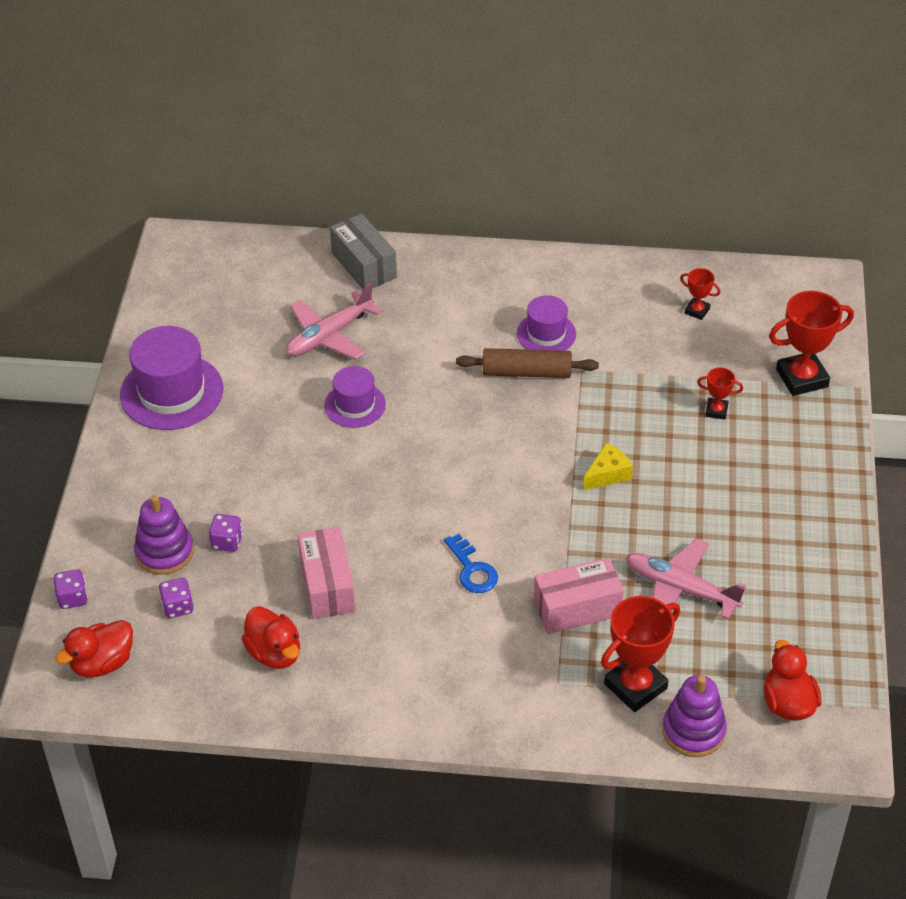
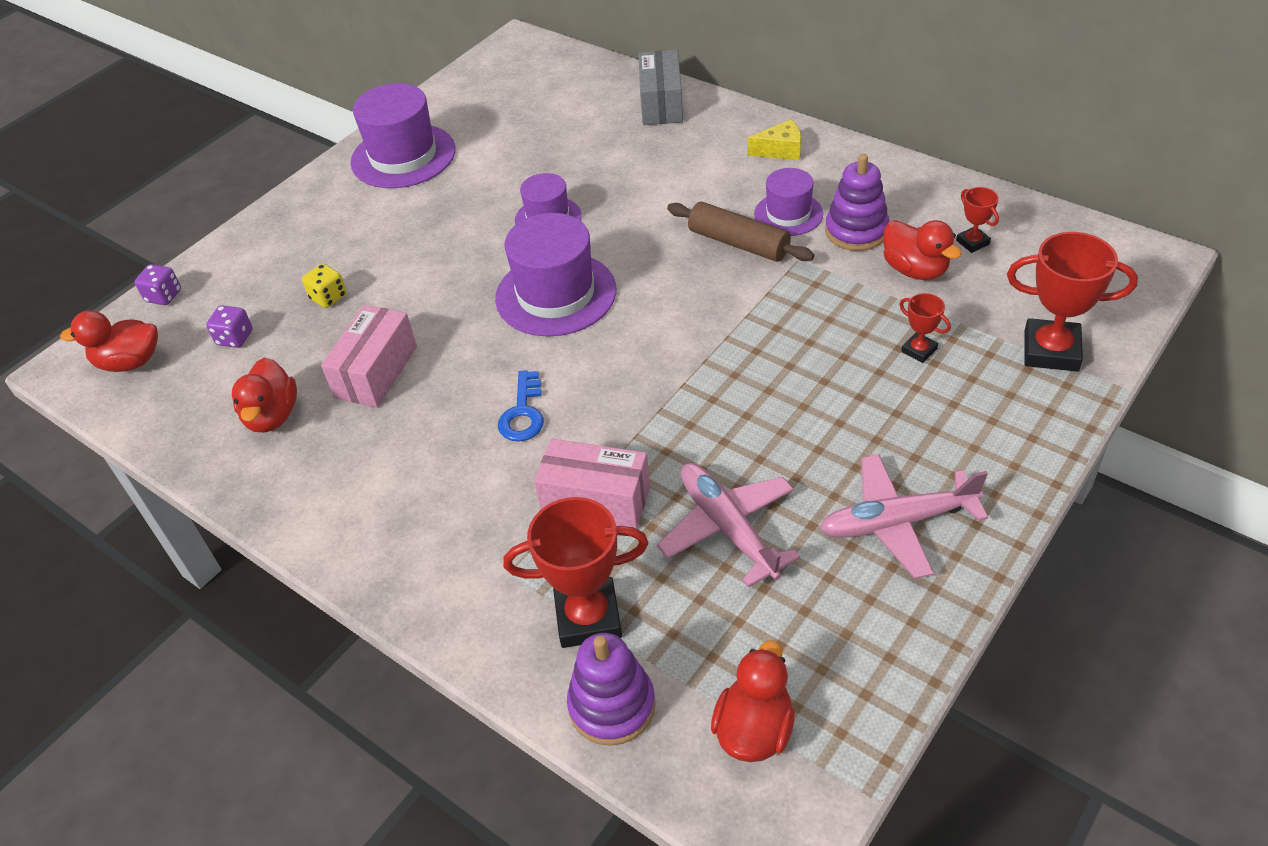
camera: 35 degrees right, 0 degrees up
purple stacking toy [134,495,194,575] -> purple stacking toy moved to [825,154,889,251]
purple dice [209,514,243,552] -> yellow dice [302,264,347,308]
pink plane [286,283,383,360] -> pink plane moved to [819,454,988,579]
yellow cheese [583,443,633,490] -> yellow cheese moved to [748,119,801,160]
none -> purple hat [495,213,617,337]
none -> red duck [883,220,962,280]

